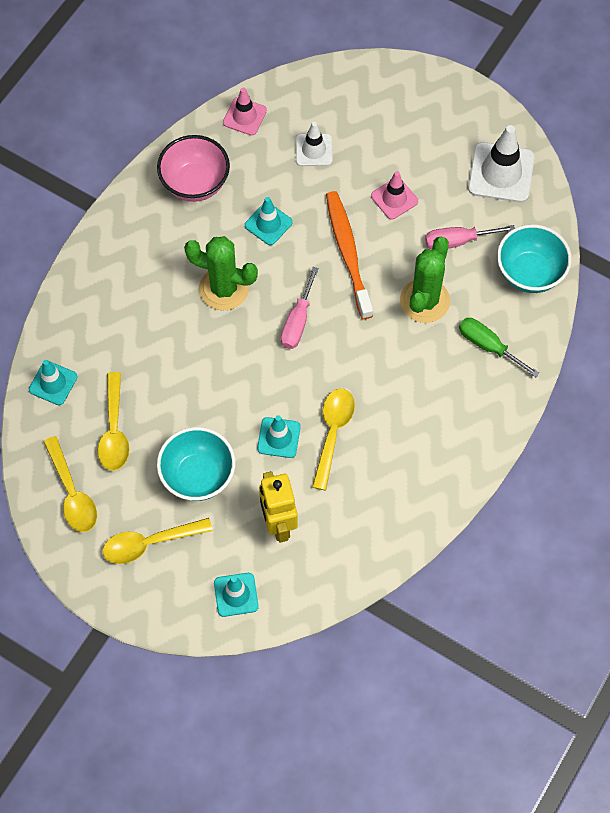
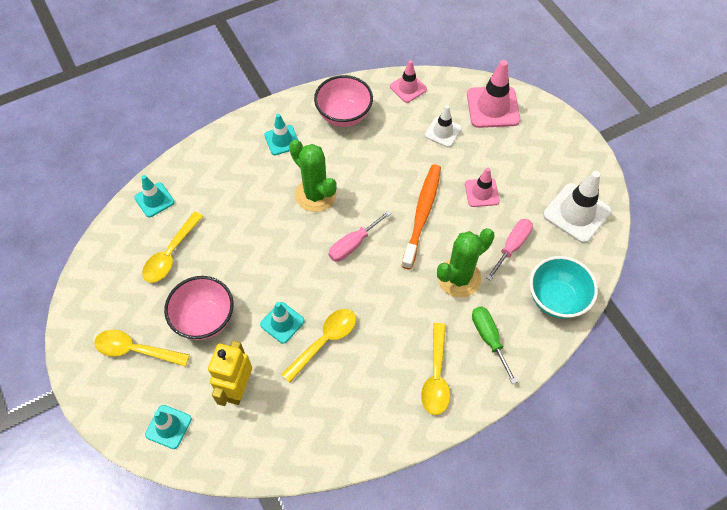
camera: 30 degrees right, 5 degrees down
yellow spoon [43,436,97,532] -> yellow spoon moved to [421,323,450,415]
turquoise bowl [157,427,235,501] -> pink bowl [164,276,234,340]
turquoise traffic cone [245,197,293,245] -> turquoise traffic cone moved to [264,114,299,155]
pink screwdriver [425,225,515,250] -> pink screwdriver turned 105 degrees clockwise [486,219,533,281]
none -> pink traffic cone [467,60,520,128]

